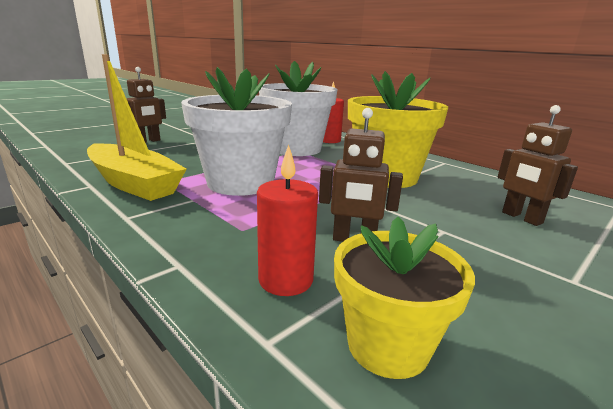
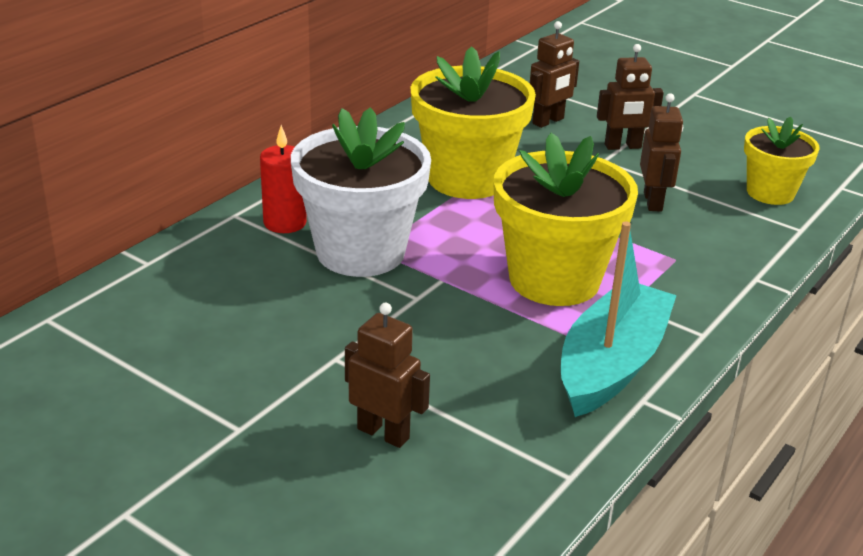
camera: 100 degrees left, 10 degrees up
yellow boat [87,54,186,201] -> turquoise boat [561,221,677,417]
white flower pot [181,67,292,196] -> yellow flower pot [494,133,638,306]
red candle [257,145,318,296] -> none
none -> brown robot [597,44,664,150]

